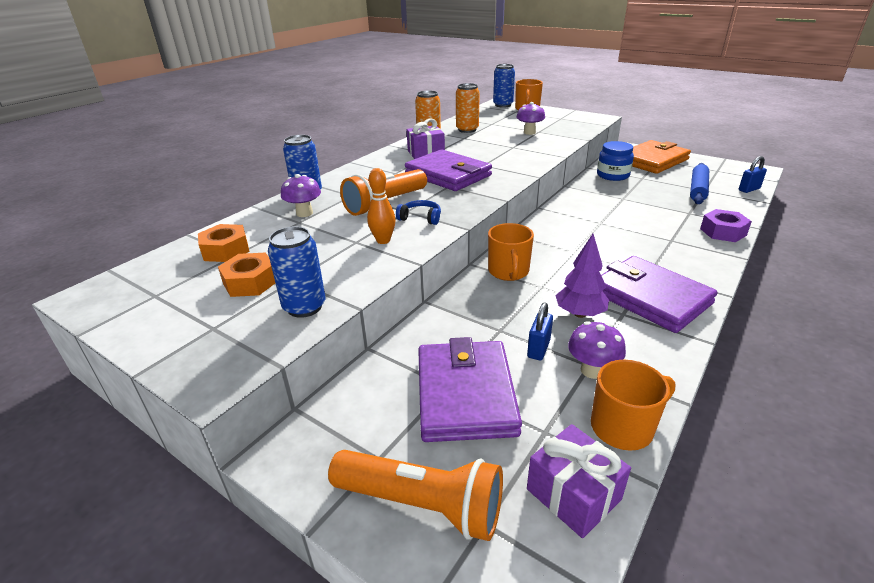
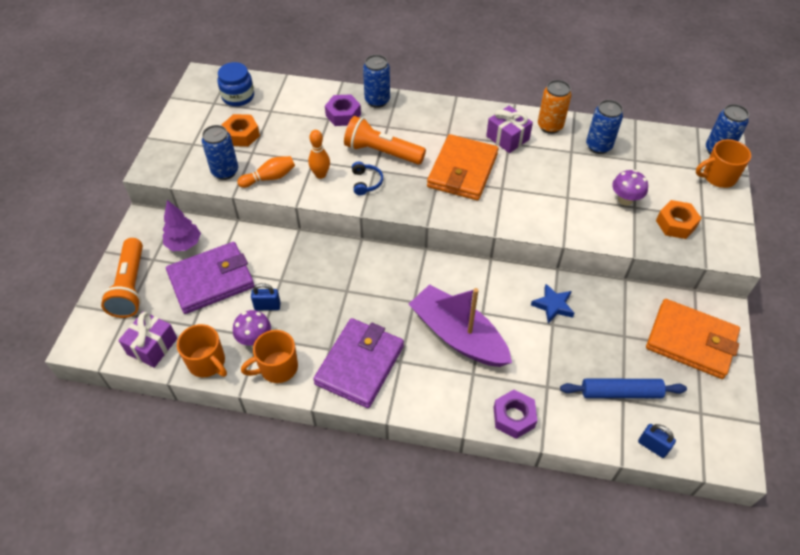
camera: 65 degrees right, 20 degrees up
orange nut [198,224,250,262] -> orange nut moved to [656,200,701,239]
purple mushroom [281,174,321,217] -> purple nut [325,94,361,126]
purple wallet [405,149,492,191] -> orange wallet [427,134,498,200]
orange can [456,83,480,133] -> blue can [586,100,623,154]
orange mug [488,223,534,281] -> orange mug moved to [241,330,298,383]
purple tree [555,234,609,318] -> purple tree moved to [163,200,201,251]
blue jar [597,141,634,181] -> blue jar moved to [218,62,254,106]
none -> orange bowling pin [237,156,295,188]
none -> purple boat [409,284,512,367]
none -> blue star [531,284,574,324]

